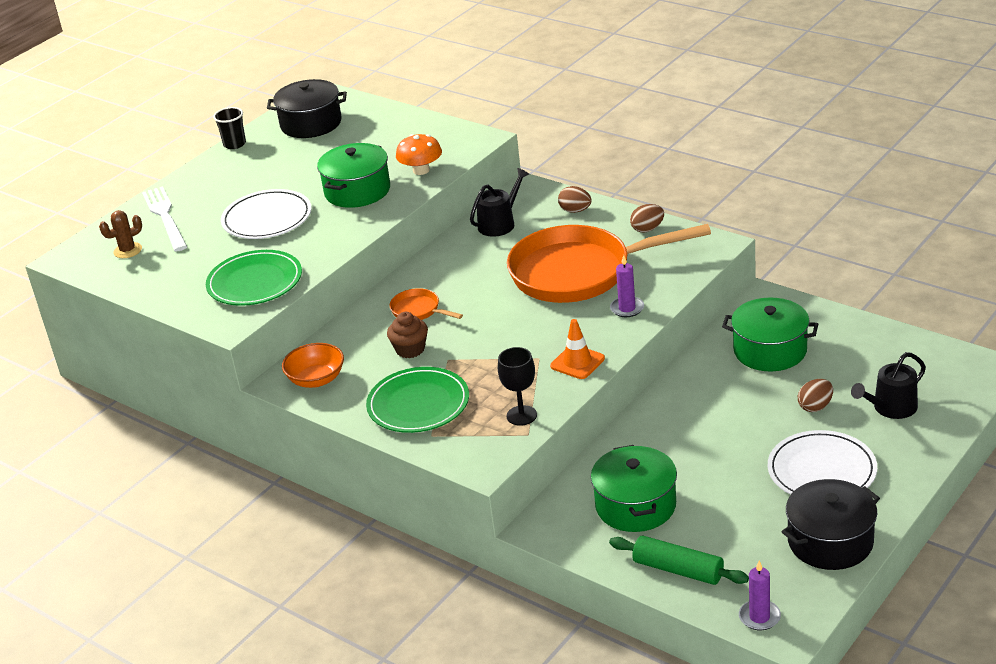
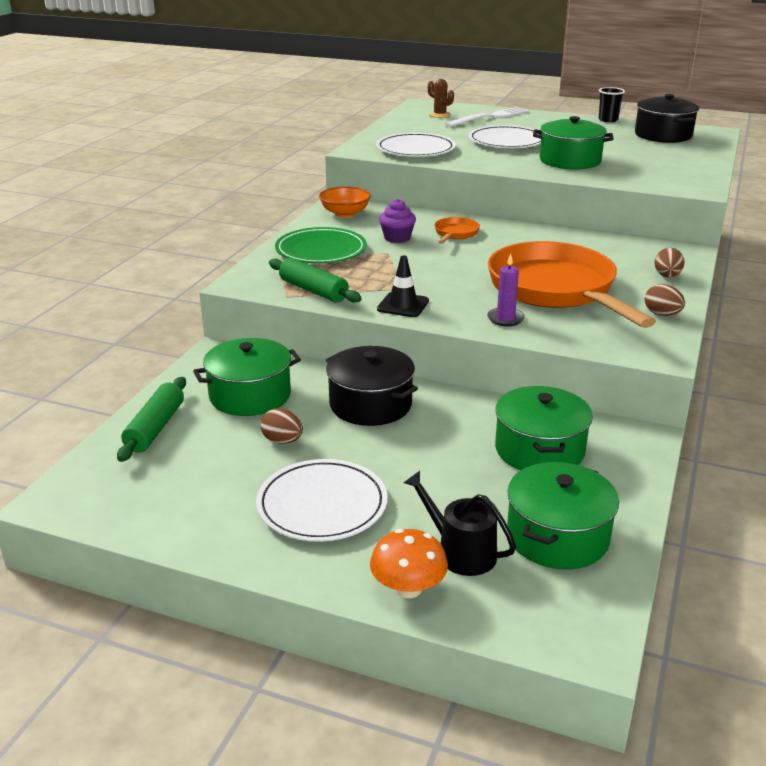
camera: 70 degrees right, 5 degrees down
green plate [206,250,302,306] -> white plate [376,133,456,157]
brown cupcake [387,312,428,358] -> purple cupcake [379,199,416,243]
orange mushroom [396,134,442,175] -> orange mushroom moved to [370,529,448,598]
black watering can [470,168,529,237] -> none
black goblet [498,347,537,426] -> green rolling pin [269,258,362,303]
orange traffic cone [550,319,605,379] -> black traffic cone [377,255,429,317]
purple candle [739,561,781,630] -> none
black pot [782,479,880,570] -> black pot moved to [326,346,418,426]
brown egg [798,379,833,412] -> brown egg moved to [260,408,303,444]
none -> green pot [507,462,619,570]

